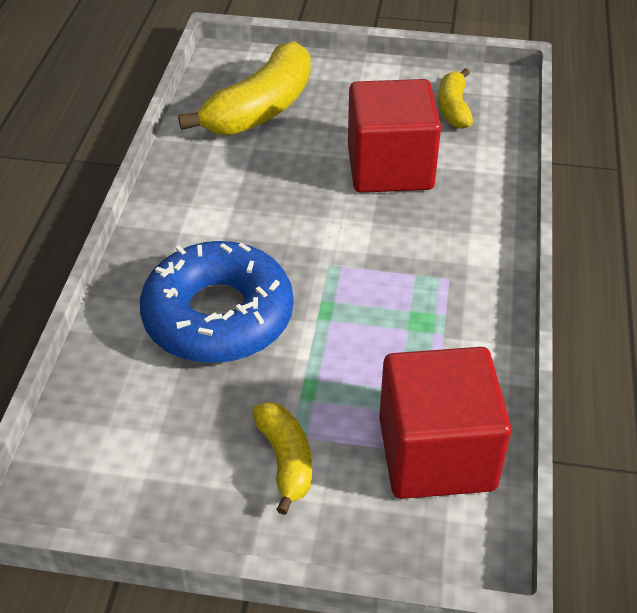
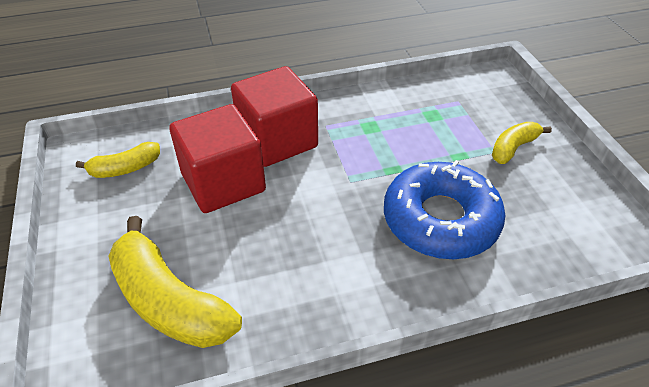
camera: 115 degrees left, 0 degrees up
yellow banana [178,41,311,135] -> yellow banana turned 150 degrees counterclockwise [108,216,242,348]
red cube [379,347,511,499] -> red cube moved to [231,66,318,167]

